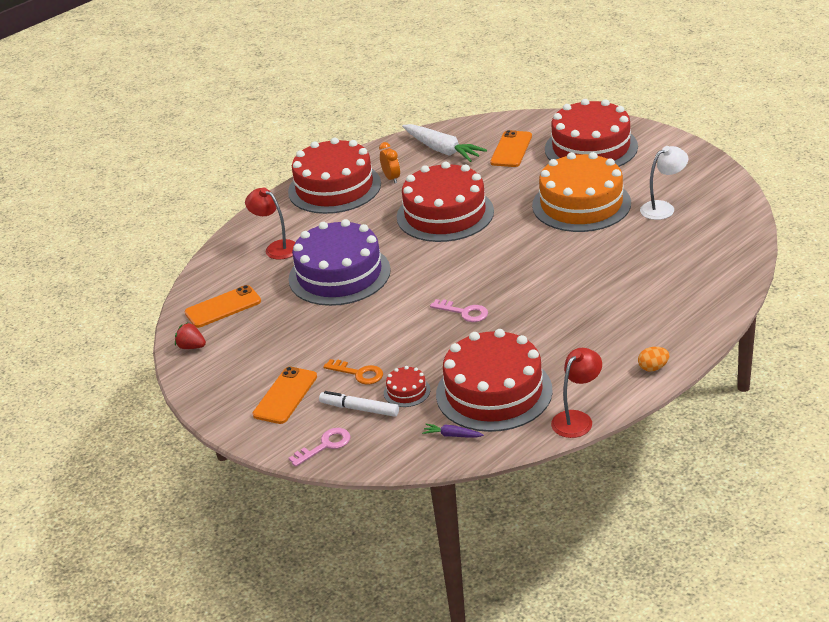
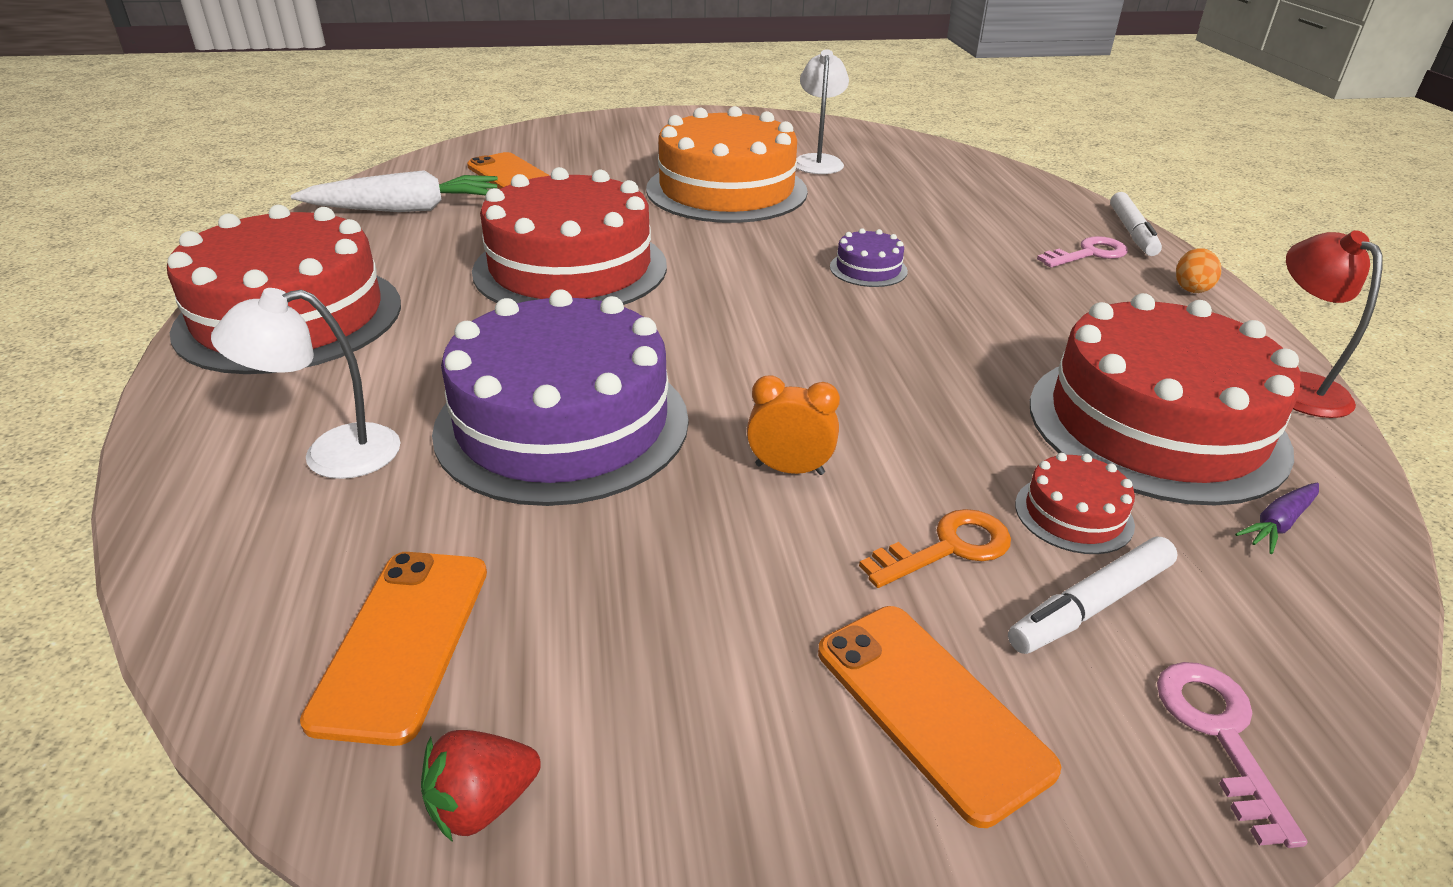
camera: 60 degrees left, 0 degrees up
red lamp [245,187,295,260] -> white lamp [211,288,401,479]
orange clock [379,142,400,183] -> orange clock moved to [747,375,840,475]
pink key [430,299,488,322] -> pink key moved to [1037,236,1128,268]
red cake [545,99,638,167] -> none
none -> purple cake [830,228,908,287]
none -> white marker [1110,192,1162,256]

